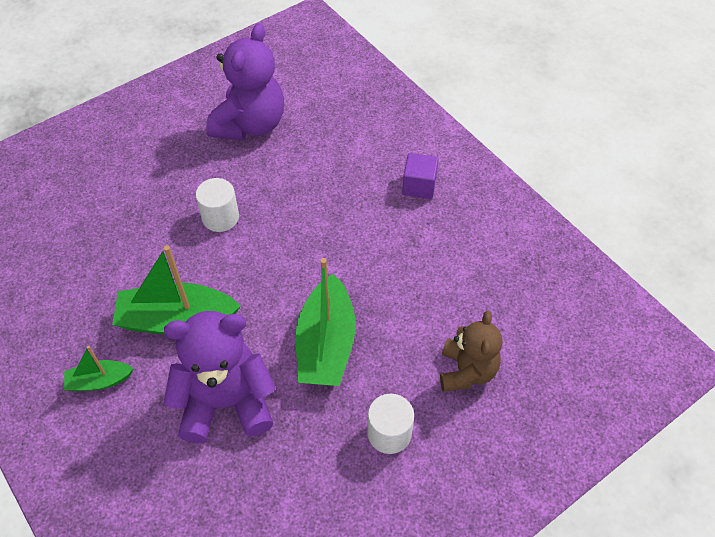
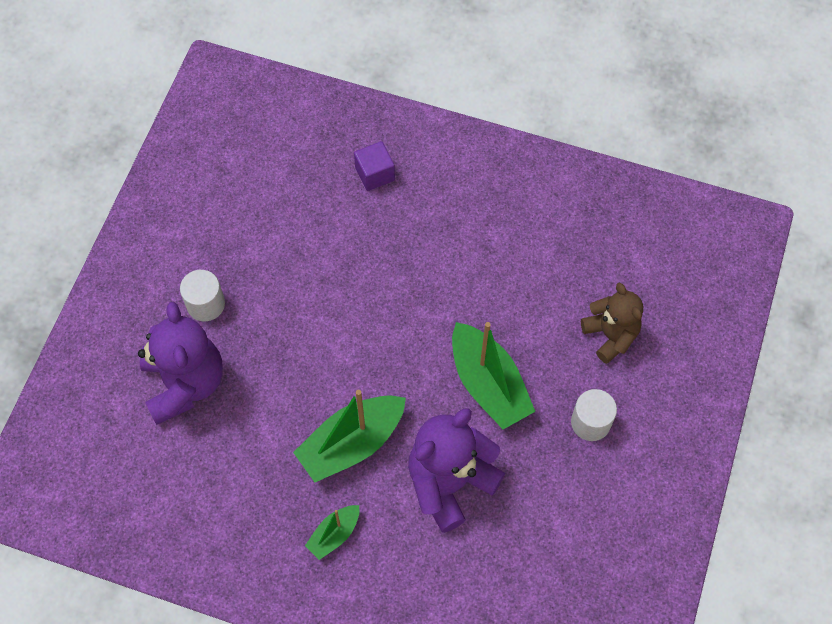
camera: 35 degrees left, 10 degrees up
white cylinder [196,178,239,232] -> white cylinder moved to [180,270,225,321]
purple teddy bear [206,23,284,140] -> purple teddy bear moved to [138,302,223,425]
purple cube [402,153,439,199] -> purple cube moved to [354,141,395,191]

